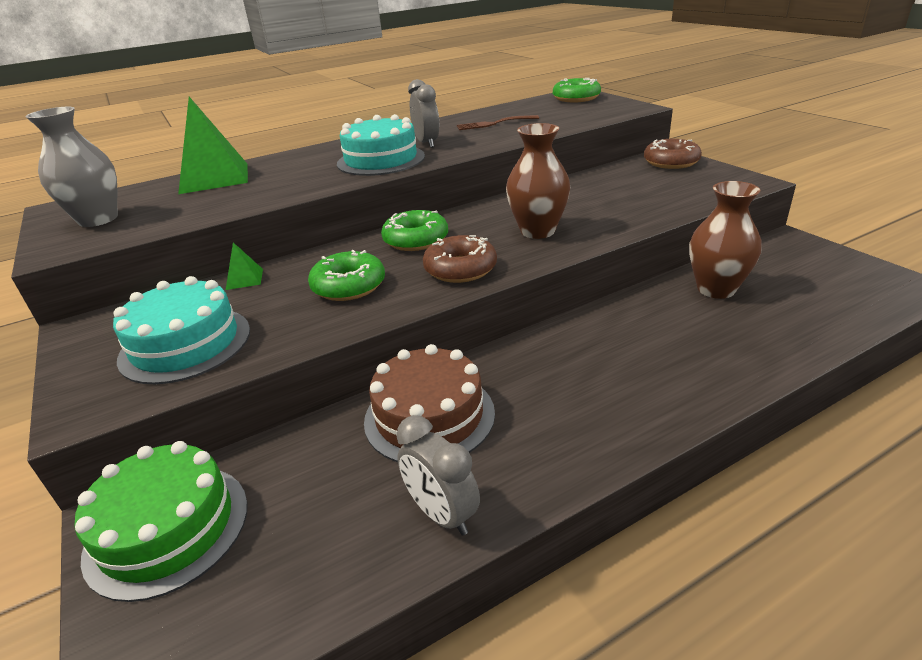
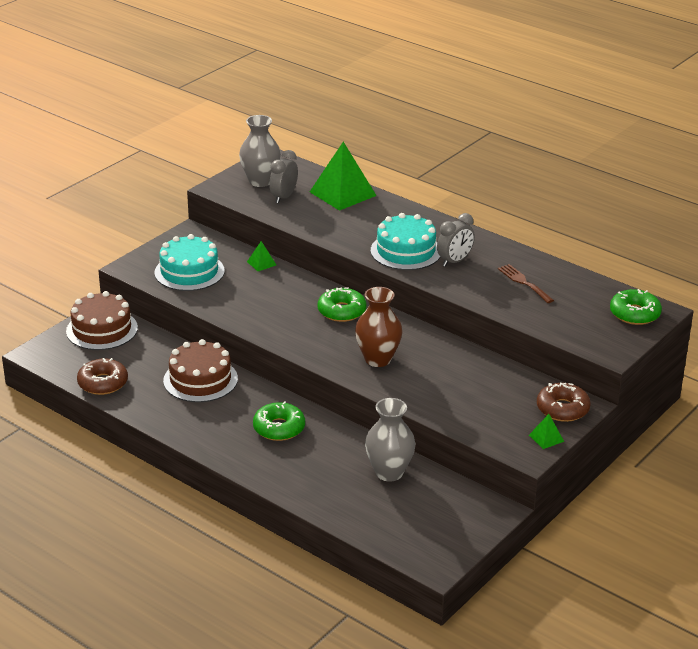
camera: 65 degrees right, 0 degrees up
green cake [75,441,248,602] -> brown cake [66,291,138,350]
green donut [308,250,385,301] -> green donut moved to [253,401,305,441]
grey clock [397,415,480,536] -> grey clock moved to [269,150,298,203]
brown donut [423,235,497,283] -> brown donut moved to [77,358,128,395]
brown vase [689,181,762,299] -> grey vase [365,398,415,482]
none -> green pyramid [529,414,564,449]

